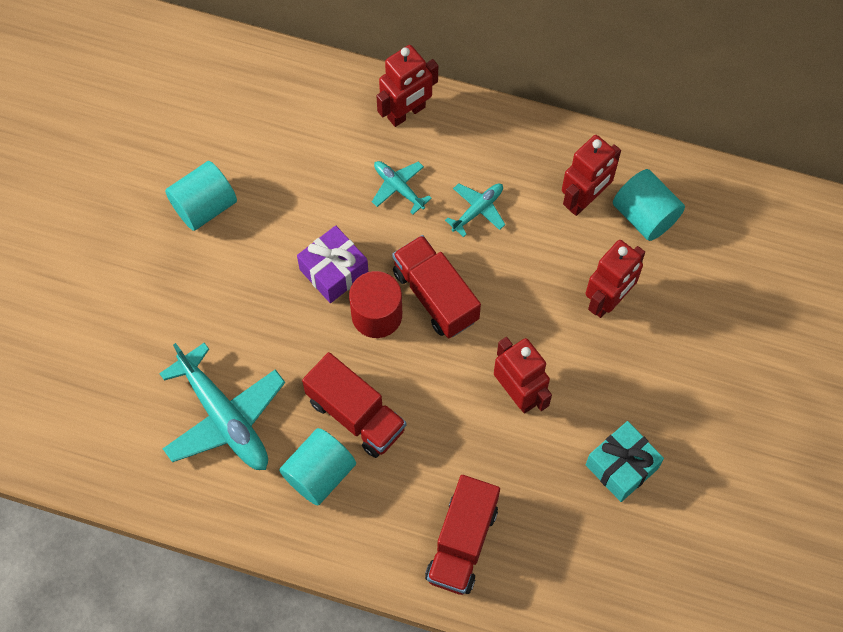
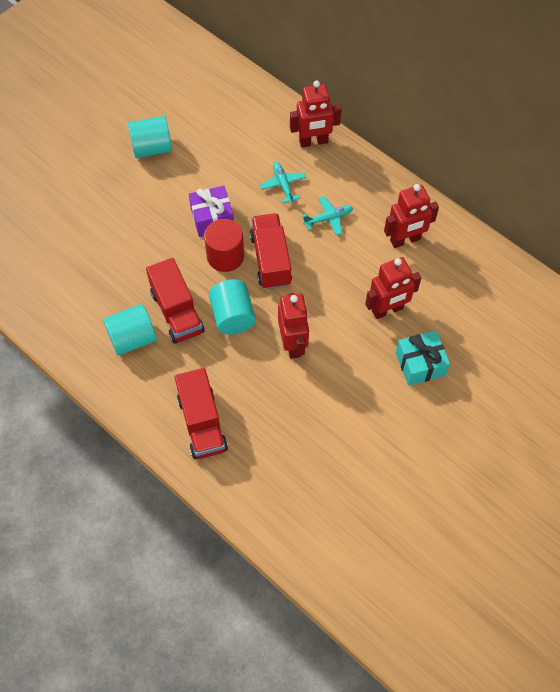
camera: 25 degrees right, 5 degrees down
turquoise plane [159,343,285,470] -> none
red truck [425,475,500,595] -> red truck turned 60 degrees counterclockwise [174,368,228,459]
turquoise gift [586,421,664,502] -> turquoise gift moved to [396,330,450,386]
turquoise cylinder [613,169,685,241] -> turquoise cylinder moved to [209,279,256,335]

